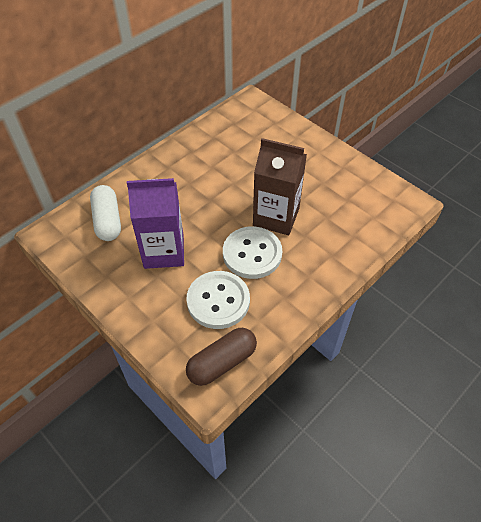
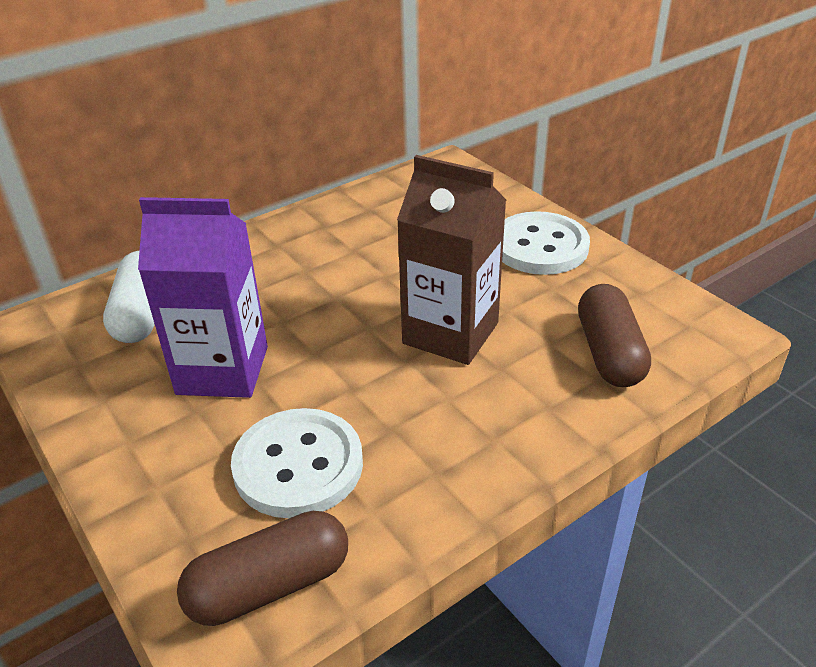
camera: 10 degrees right, 15 degrees down
white button [223,226,282,279] -> white button moved to [502,211,590,275]
none -> brown capsule [578,284,651,387]

